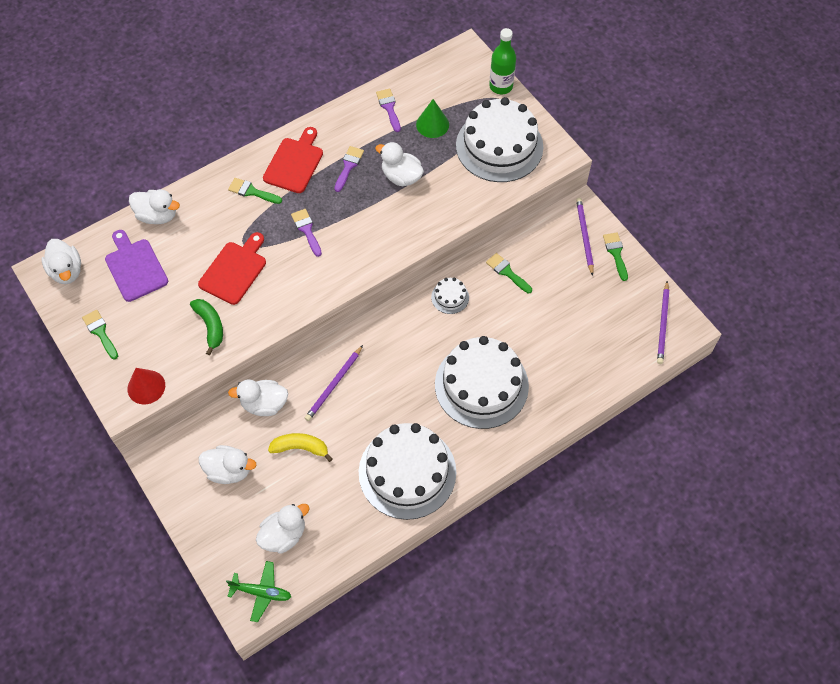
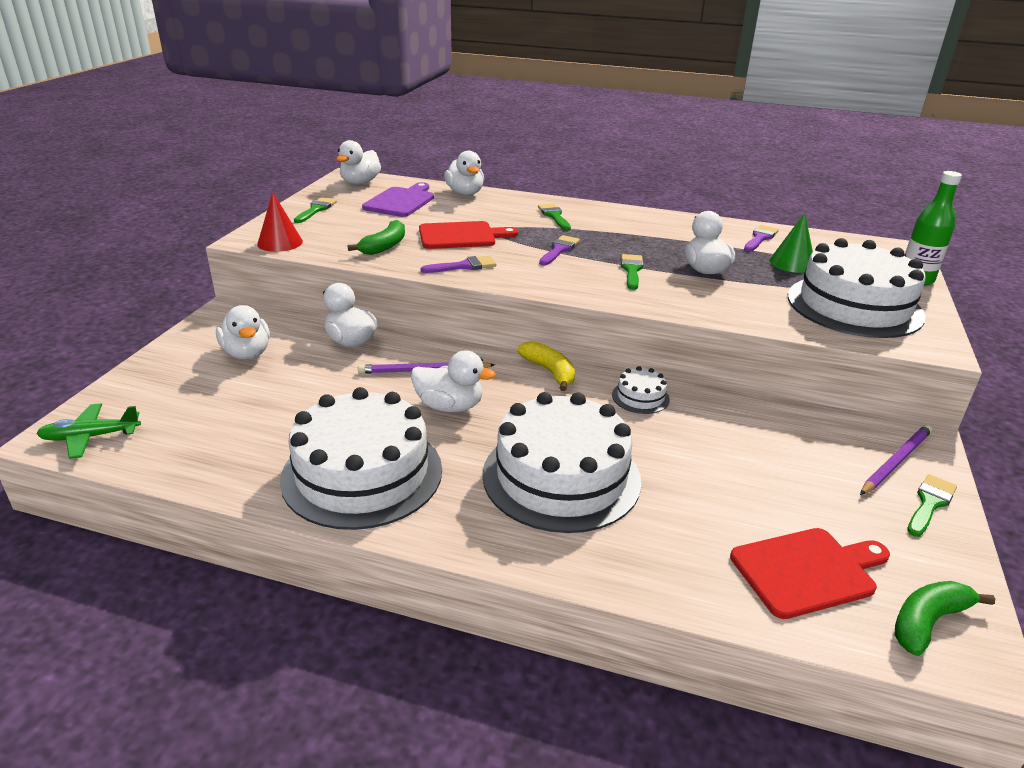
camera: 50 degrees right, 30 degrees down
green plane [226,561,291,622] -> green plane turned 105 degrees clockwise [36,403,141,459]
white duck [256,504,310,553] -> white duck moved to [411,350,496,412]
red cutting board [263,127,323,193] -> red cutting board moved to [730,528,890,619]
yellow banana [268,433,333,462] -> yellow banana moved to [517,341,575,391]
purple brush [334,146,364,192] -> purple brush moved to [421,256,496,273]
green brush [486,253,532,293] -> green brush moved to [621,254,644,290]
purple pencil [657,281,669,364] -> green banana [895,581,995,656]

